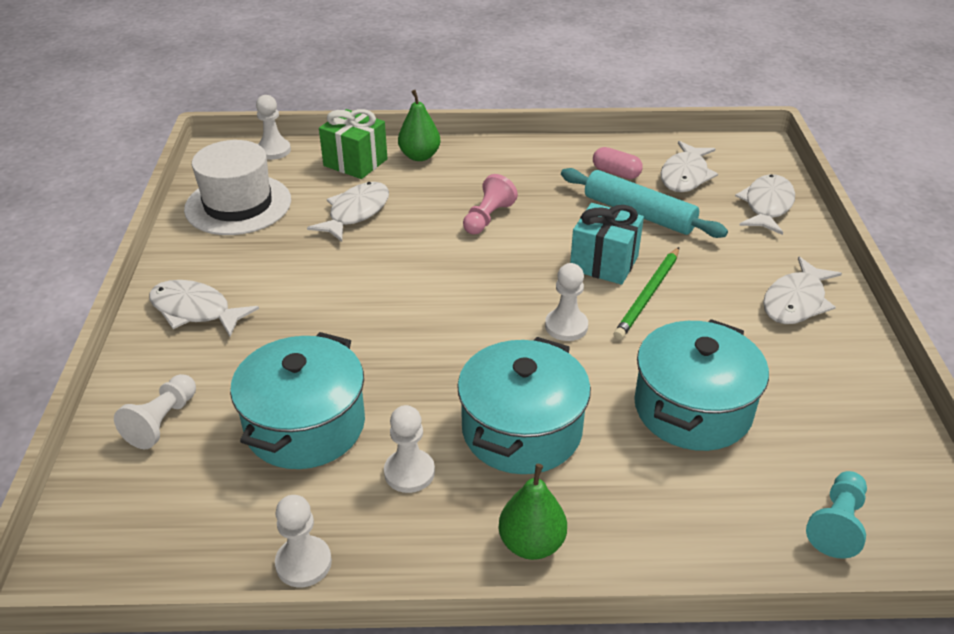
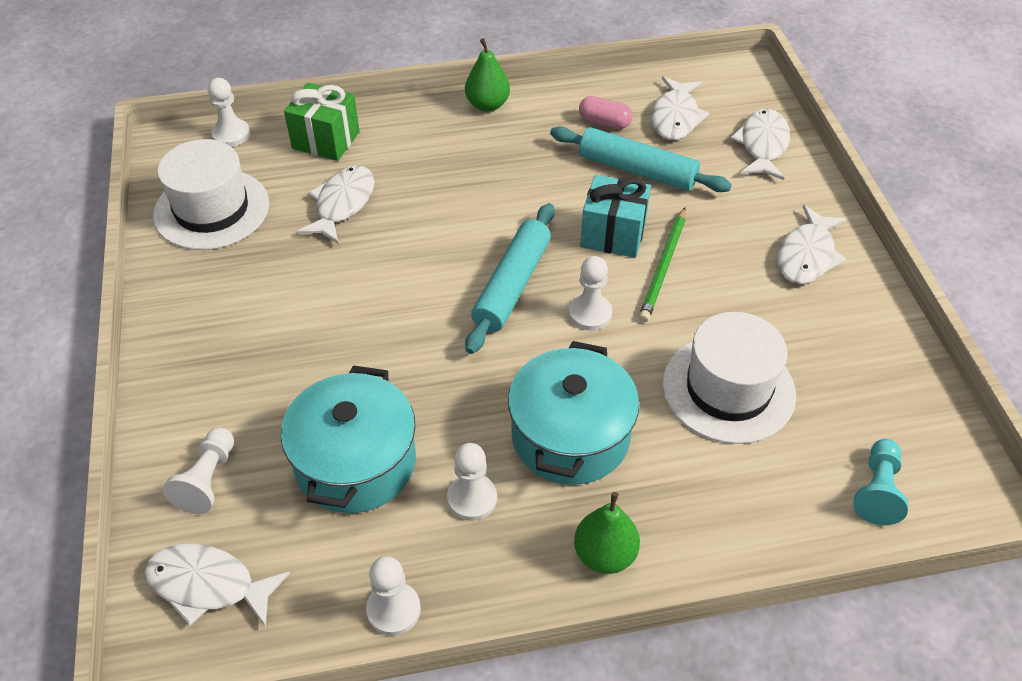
camera: 10 degrees left, 10 degrees up
white fish [149,280,259,337] -> white fish moved to [145,544,290,627]
green pear [398,90,441,161] -> green pear moved to [465,38,510,112]
pink pawn [463,174,518,234] -> none
turquoise pot [634,319,769,451] -> white hat [663,312,796,444]
none -> turquoise rolling pin [465,203,554,354]

